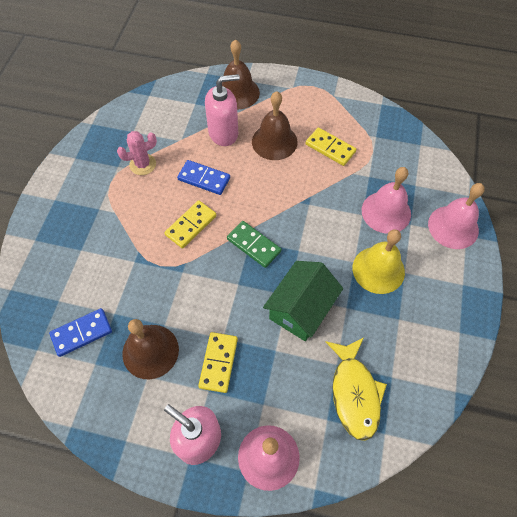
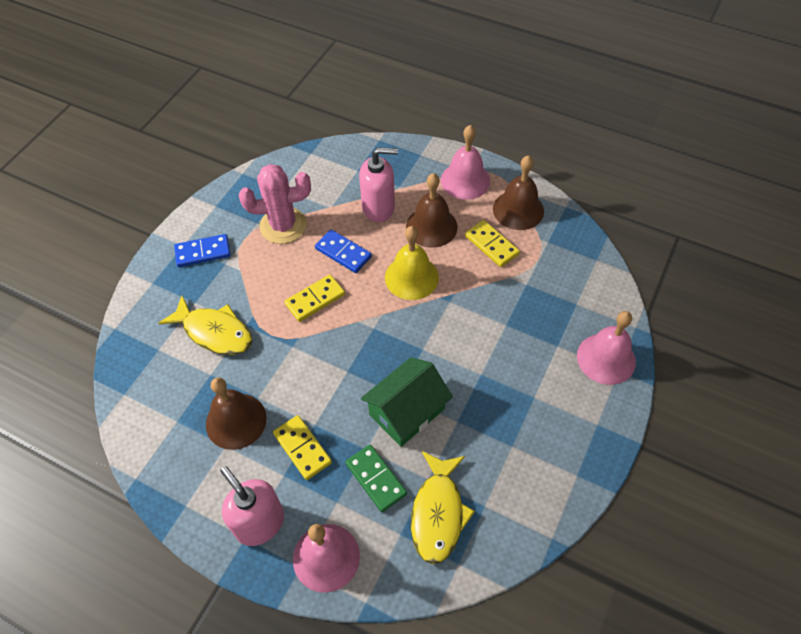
camera: 15 degrees right, 5 degrees down
blue domino [49,308,112,357] -> blue domino moved to [174,234,231,267]
pink cactus [117,131,157,175] -> pink cactus [239,164,311,244], size x1.61
yellow domino [198,332,238,393] -> yellow domino turned 60 degrees counterclockwise [273,415,332,480]
brown bell [222,39,260,109] -> brown bell moved to [493,155,544,230]
green domino [227,221,281,268] -> green domino moved to [346,444,407,512]
yellow bell [353,229,405,294] -> yellow bell moved to [385,226,439,300]
pink bell [362,167,411,234] -> pink bell moved to [441,125,490,200]
none -> yellow fish [158,295,252,355]

